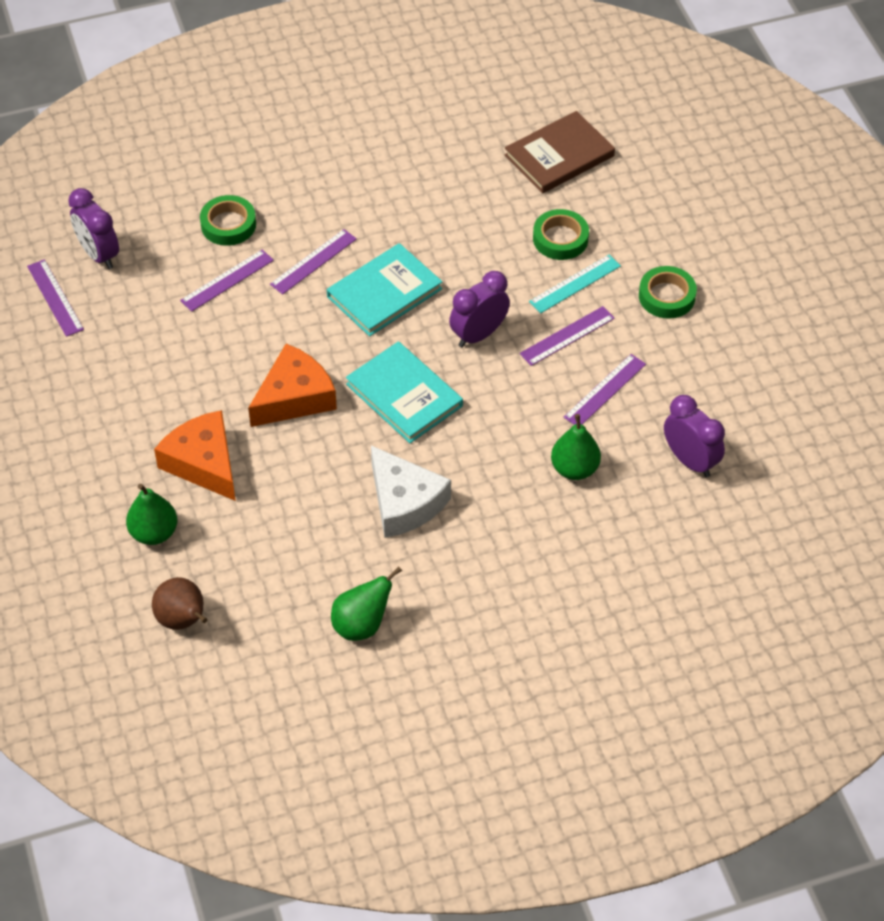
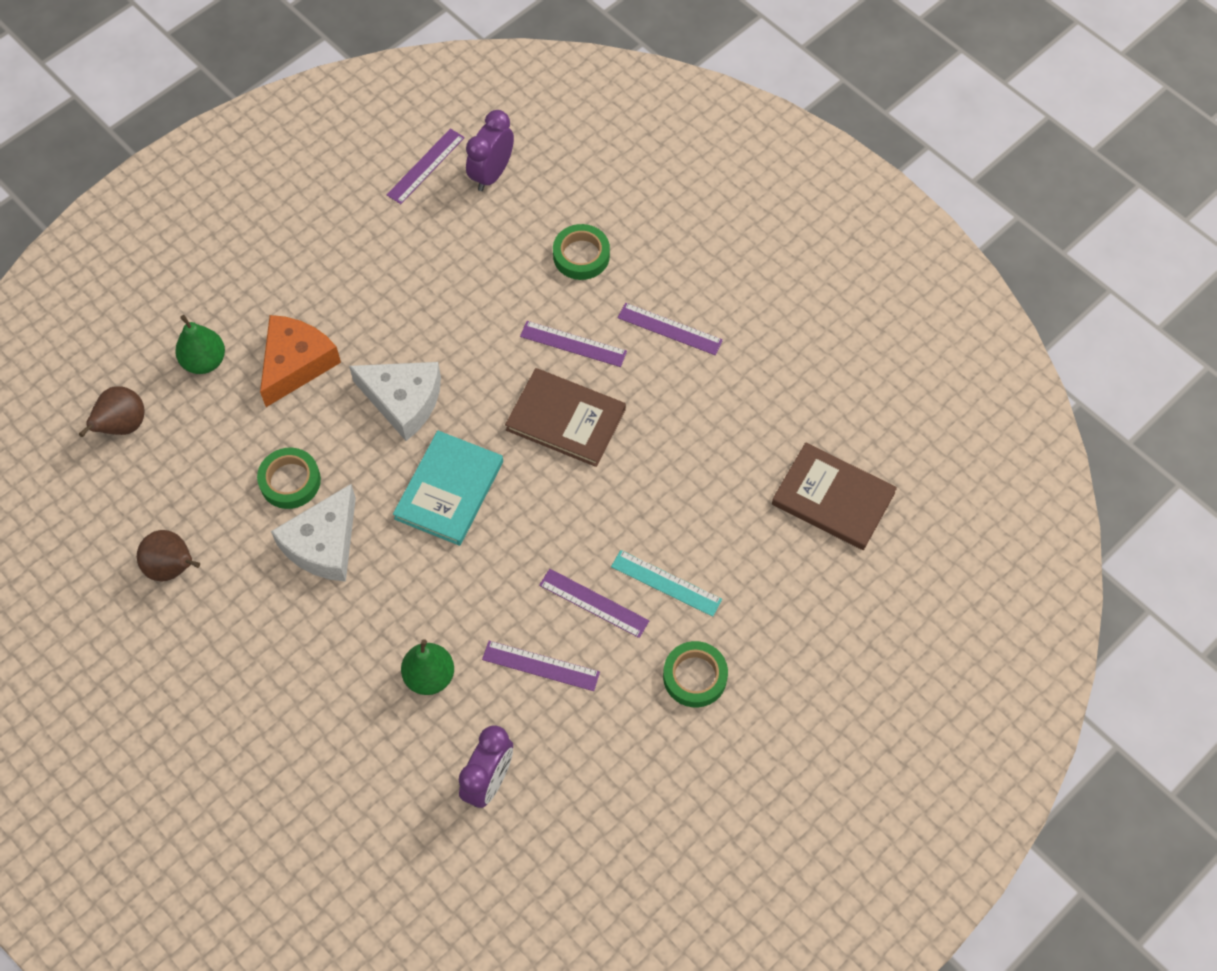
camera: 65 degrees right, 10 degrees up
purple ruler [180,249,274,312] -> purple ruler moved to [618,303,723,355]
orange cheese [248,344,337,427] -> white cheese [349,362,441,441]
turquoise book [327,243,442,336] -> brown book [505,368,626,467]
green pear [331,566,402,641] -> brown pear [137,530,200,581]
purple clock [449,271,510,348] -> none
green tape [533,209,589,260] -> green tape moved to [257,448,321,509]

